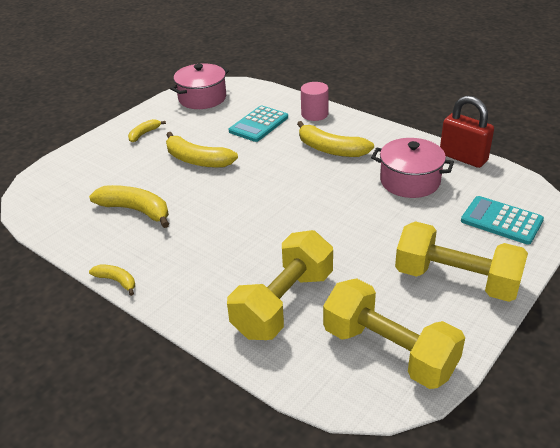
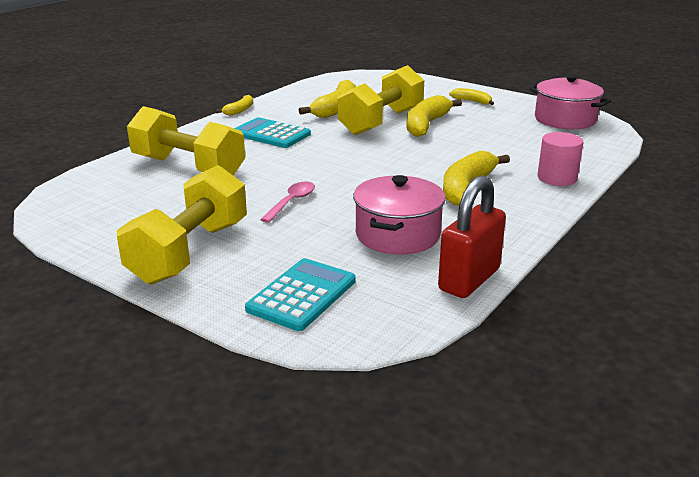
camera: 85 degrees right, 10 degrees down
turquoise calculator [229,105,288,142] -> turquoise calculator moved to [234,117,311,148]
yellow dumbbell [323,278,465,389] -> yellow dumbbell moved to [338,65,424,135]
none -> pink spoon [260,182,315,223]

